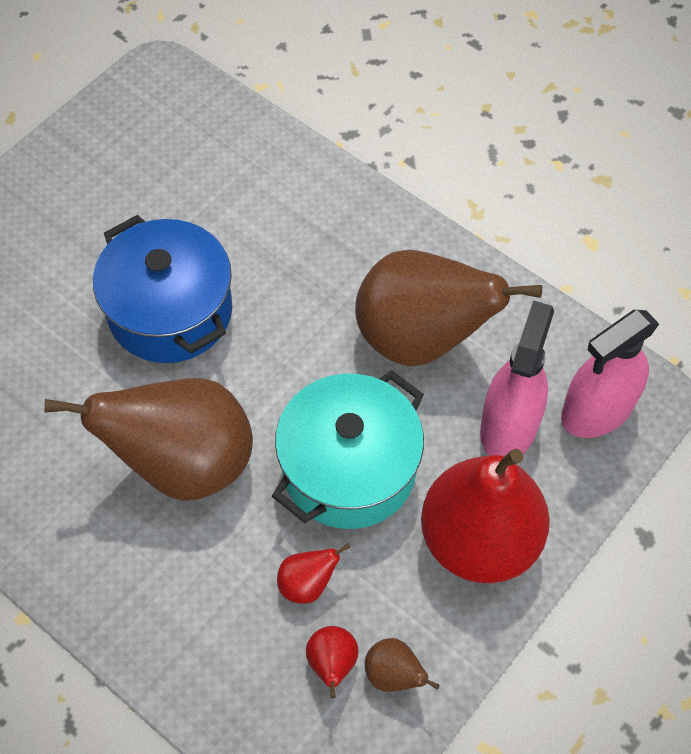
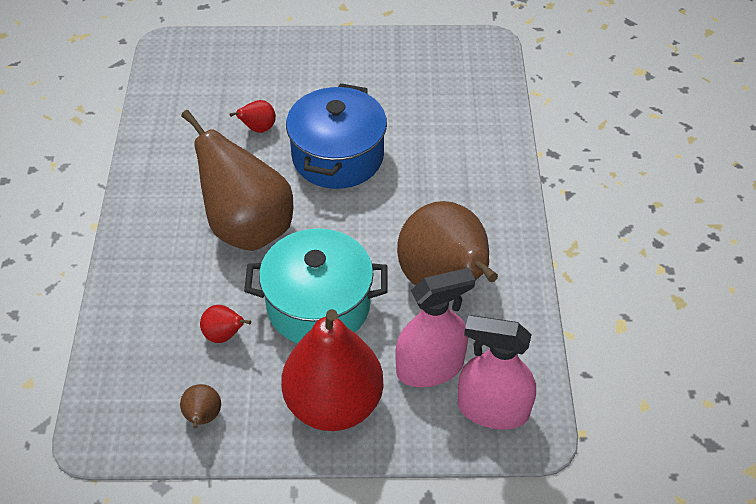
camera: 50 degrees right, 10 degrees down
red pear [306,626,358,698] -> red pear moved to [229,100,276,133]

